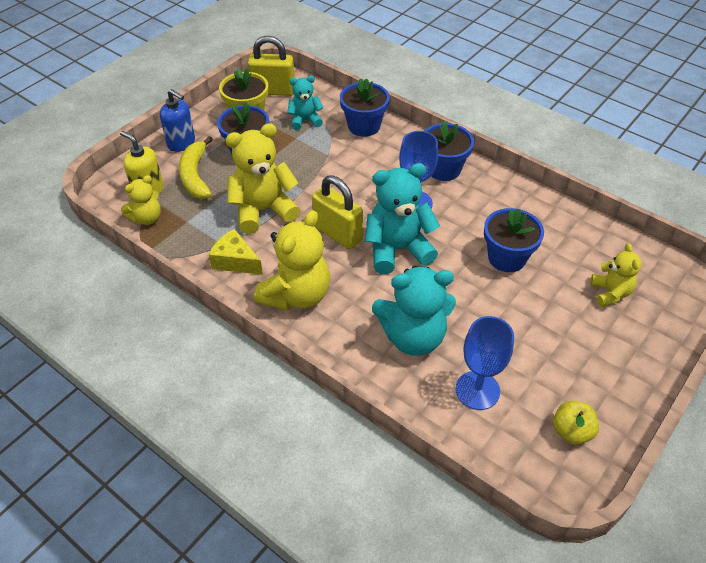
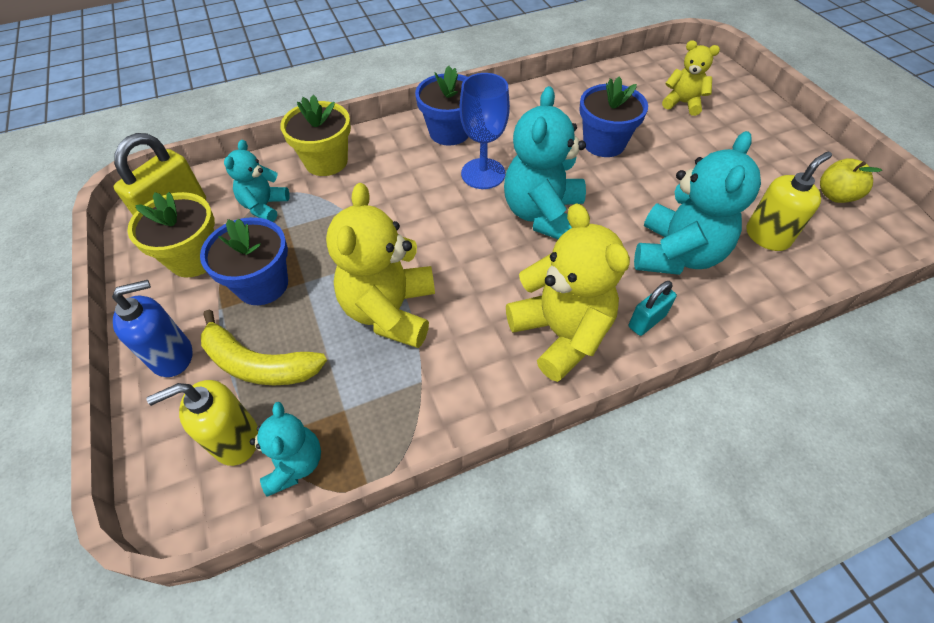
camera: 60 degrees left, 5 degrees up
yellow teddy bear [121,175,161,225] -> turquoise teddy bear [250,402,321,497]
yellow cheese [209,229,263,275] -> none
yellow padlock [312,175,363,249] -> none
blue flower pot [340,78,390,137] -> yellow flower pot [280,95,351,176]
blue goblet [455,316,514,410] -> yellow soap dispenser [747,152,832,251]
none -> turquoise padlock [629,281,677,336]

